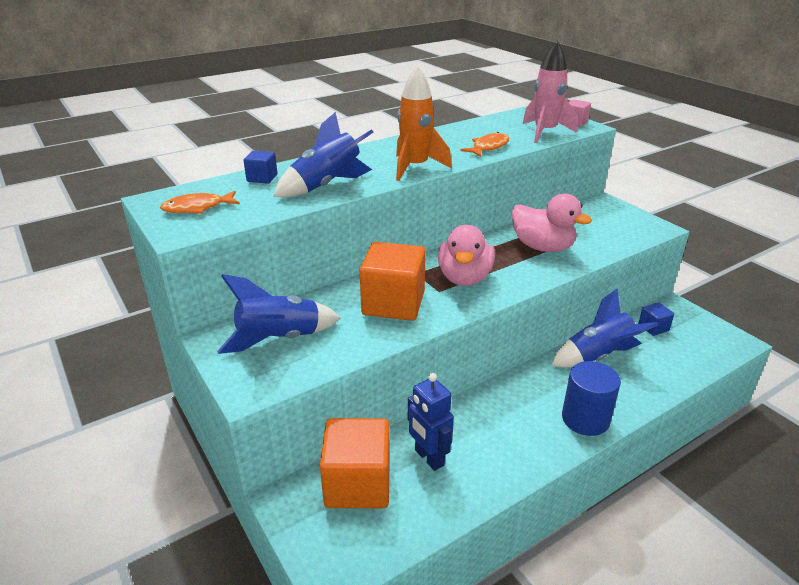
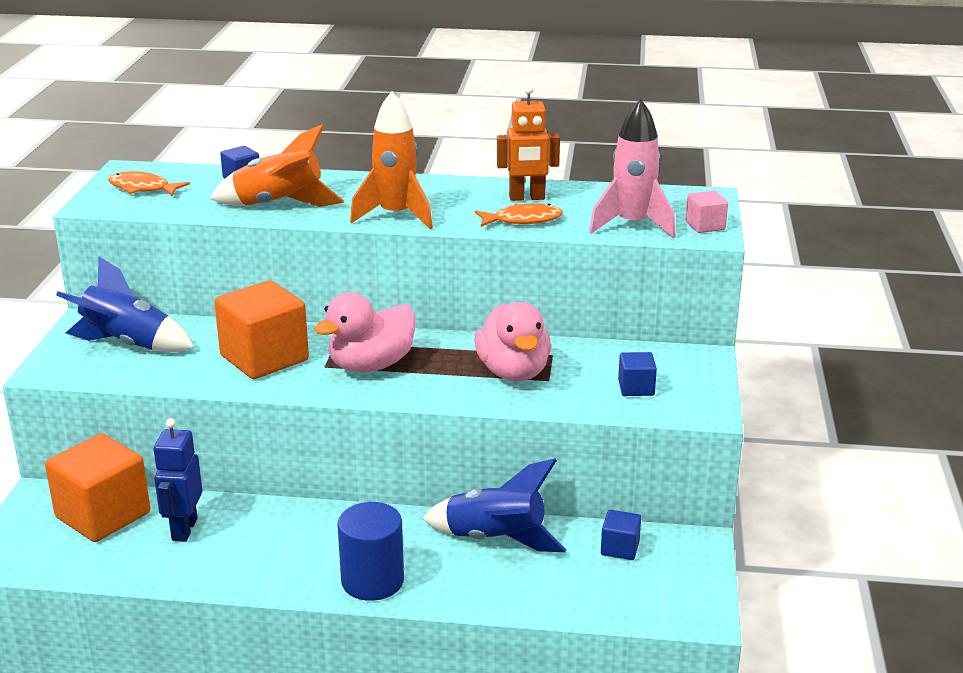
camera: 40 degrees right, 5 degrees down
blue rocket [274,112,374,198] -> orange rocket [209,124,344,207]
none -> orange robot [497,85,560,201]
none -> blue cube [618,352,657,396]

